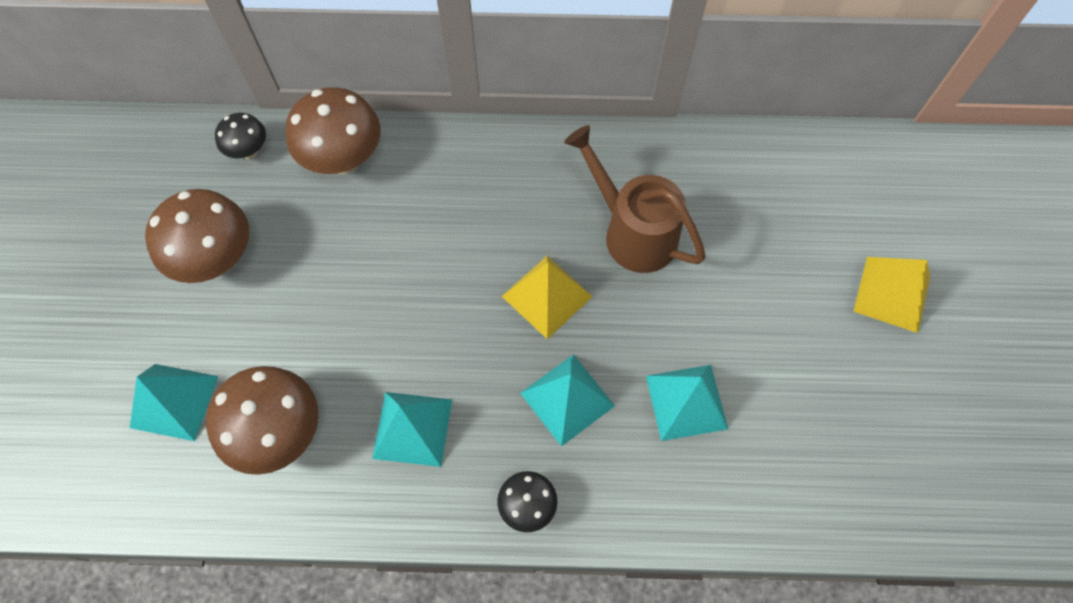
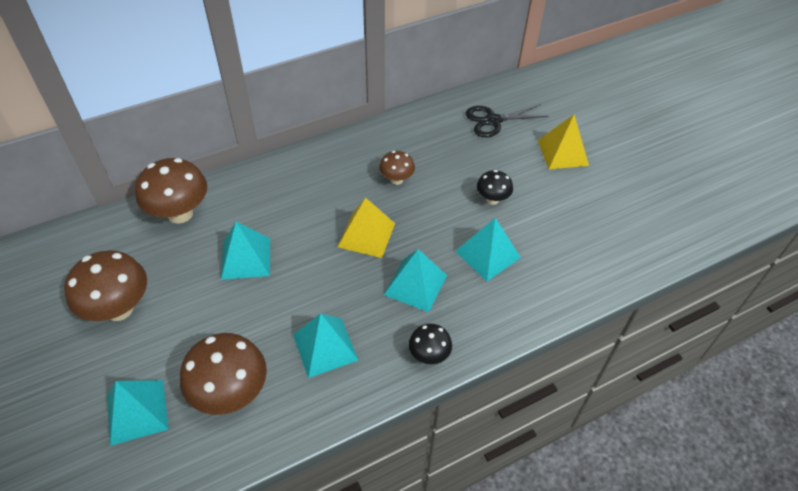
camera: 30 degrees left, 15 degrees down
black mushroom [215,113,266,159] -> black mushroom moved to [477,170,513,205]
brown watering can [564,125,706,273] -> brown mushroom [379,151,415,185]
none -> turquoise pyramid [221,222,270,280]
none -> black scissors [466,104,549,137]

